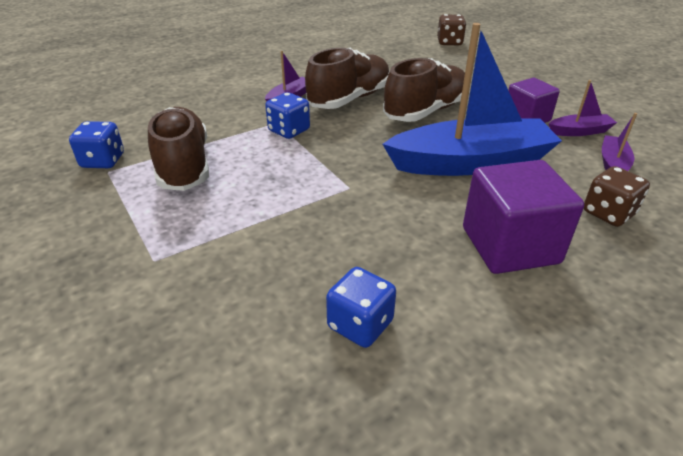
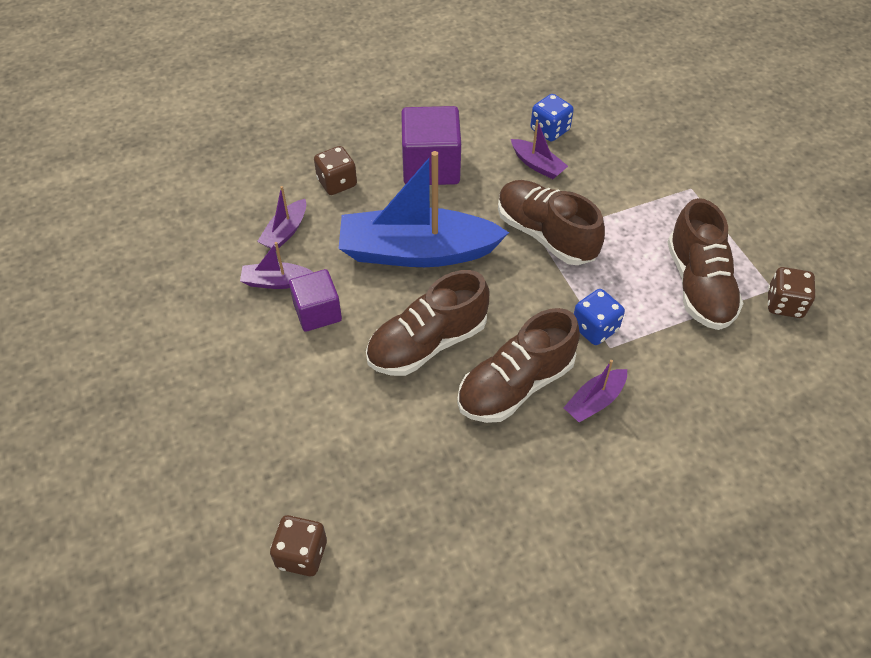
camera: 170 degrees left, 15 degrees up
blue dice [69,121,124,168] -> brown dice [768,267,815,318]
none -> brown shoe [498,180,605,265]
none -> purple boat [511,120,568,179]

